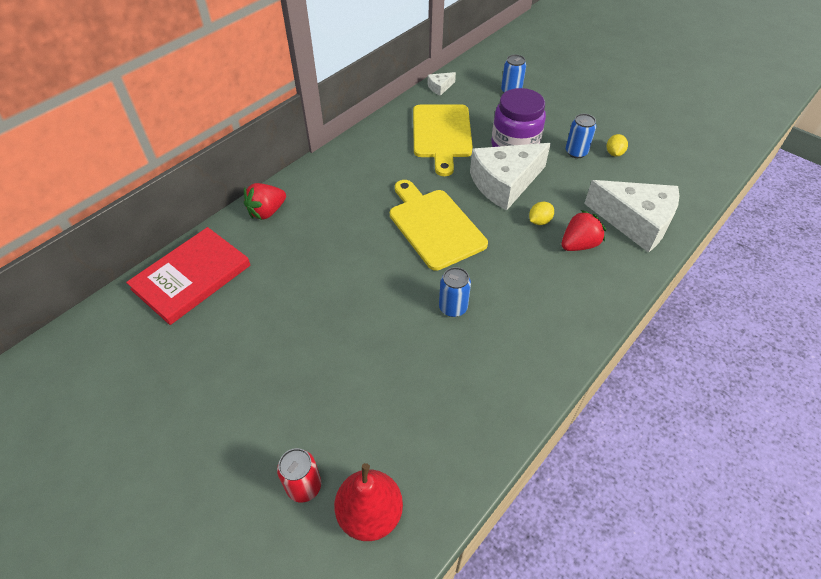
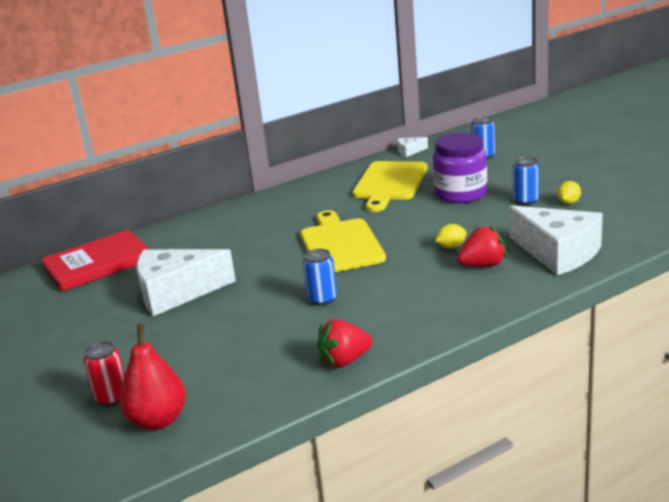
camera: 20 degrees right, 25 degrees down
red strawberry [244,183,286,220] -> red strawberry moved to [317,319,373,368]
white cheese [470,143,551,210] -> white cheese moved to [137,249,236,316]

